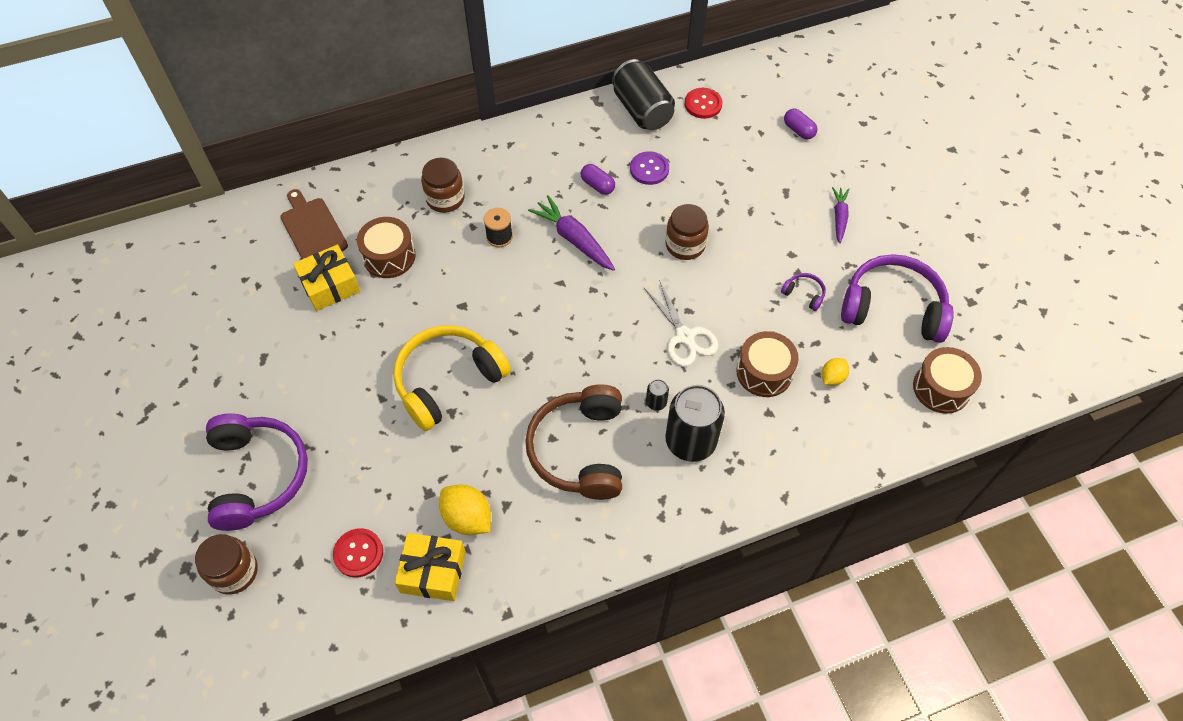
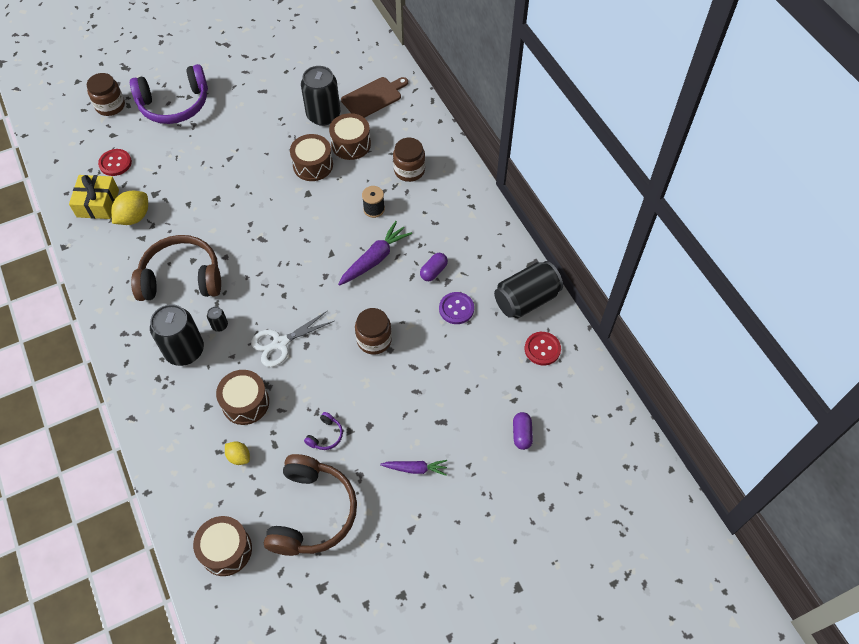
camera: 85 degrees right, 0 degrees up
yellow gift [293,245,360,311] -> black can [301,66,341,126]
yellow headphones [393,325,511,431] -> none
purple capsule [784,109,817,140] -> purple capsule turned 45 degrees counterclockwise [513,412,533,450]
purple headphones [841,254,954,343] -> brown headphones [264,454,357,556]
none -> brown drum [290,134,333,181]

